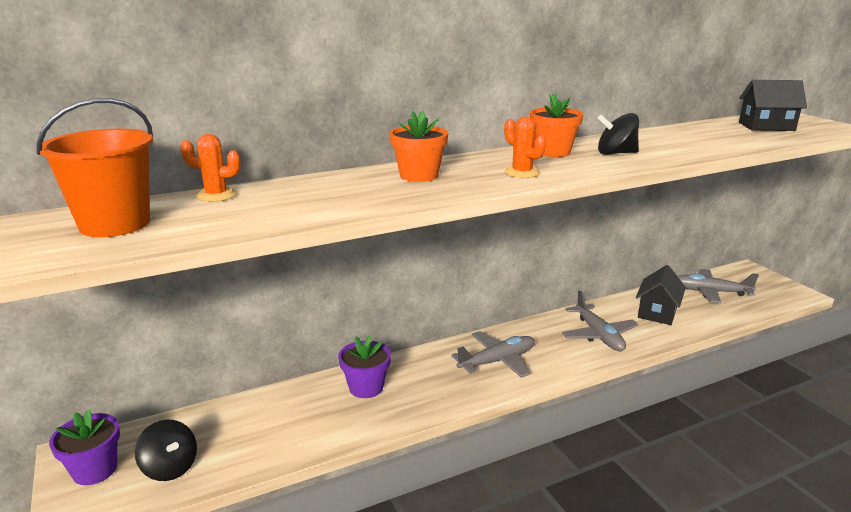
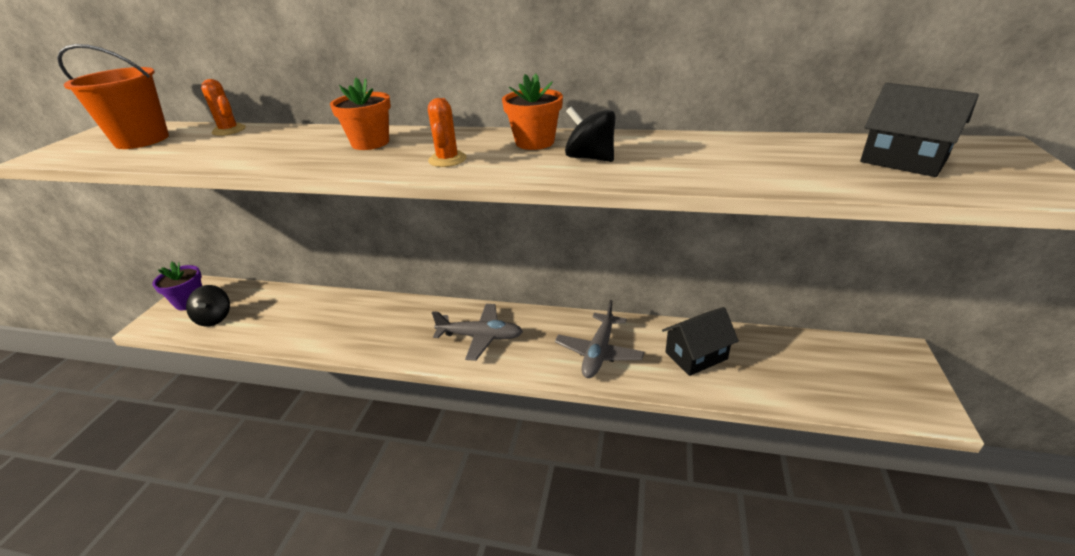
camera: 40 degrees right, 10 degrees up
purple flower pot [338,335,391,398] -> none
grey plane [677,269,759,303] -> none

